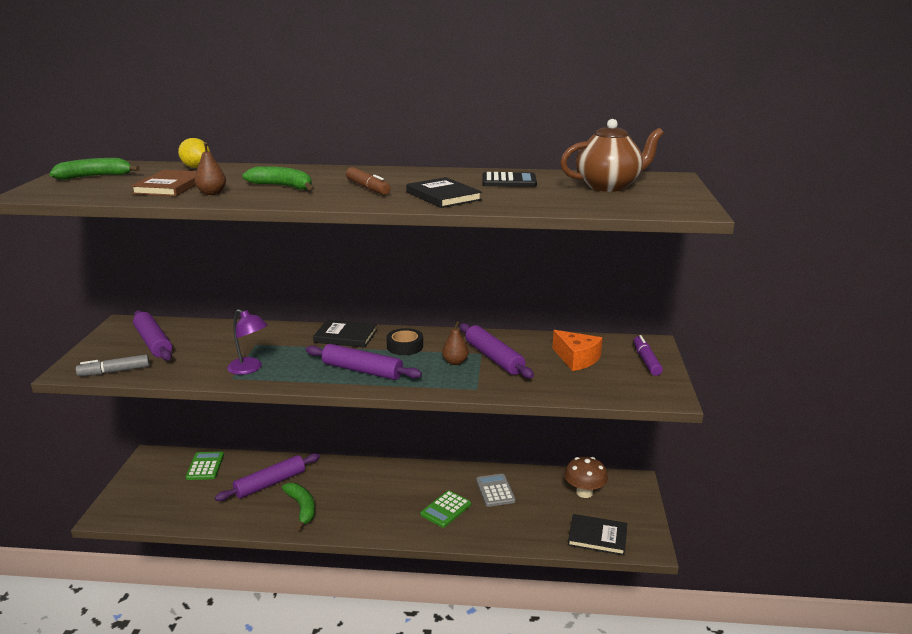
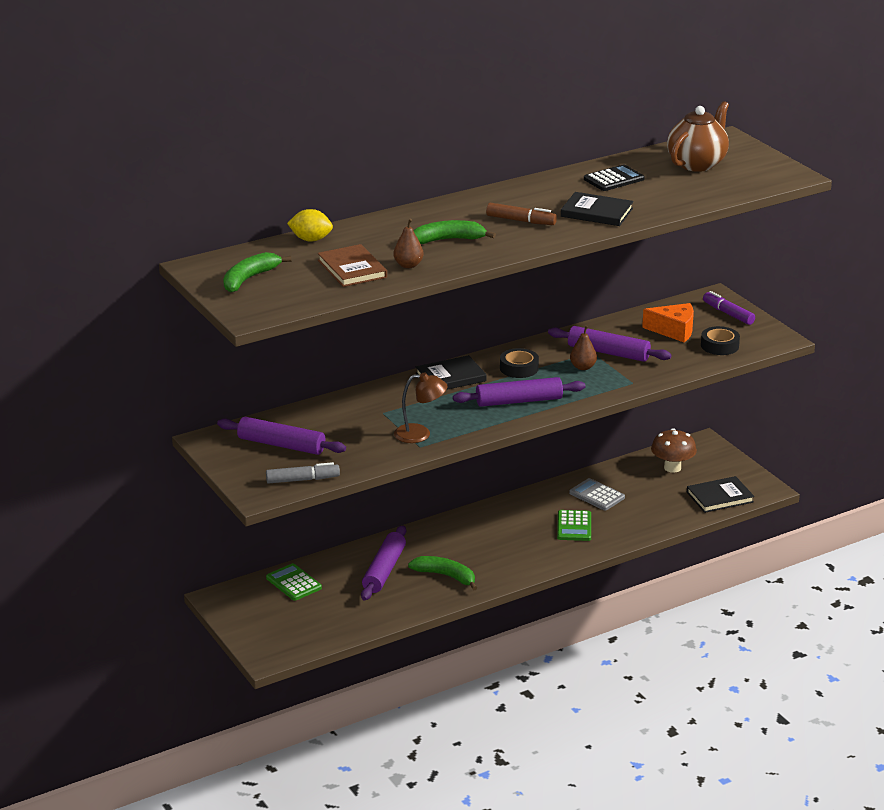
camera: 35 degrees left, 5 degrees up
grey marker [76,354,150,376] -> grey marker turned 135 degrees counterclockwise [266,462,340,484]
purple lamp [227,309,268,375] -> brown lamp [394,372,448,443]
none -> black tape [701,326,740,355]

